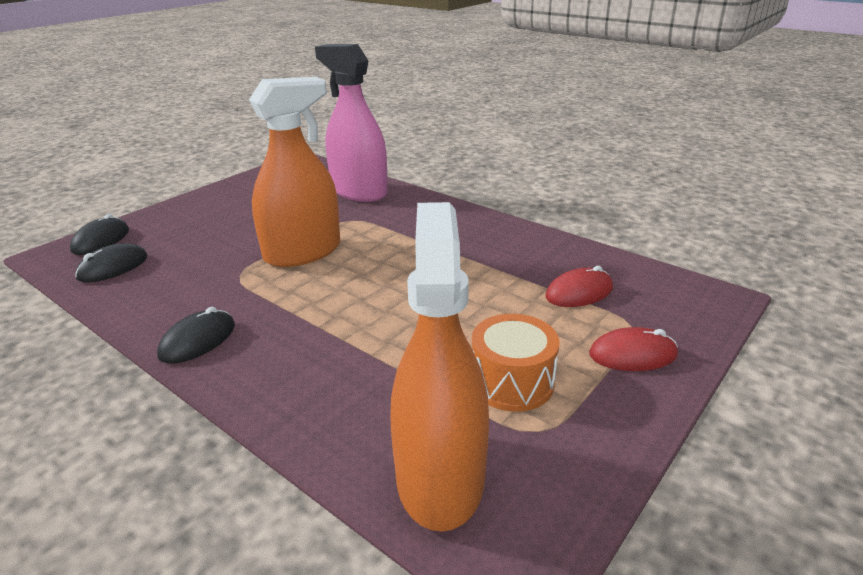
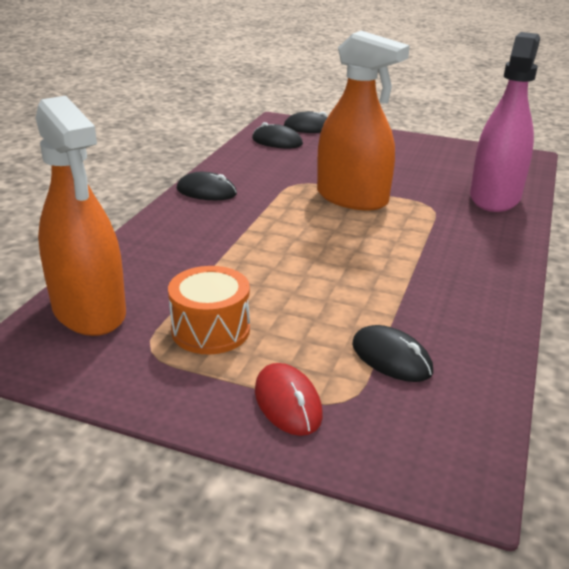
camera: 70 degrees right, 0 degrees up
orange spray bottle [390,202,489,532] -> orange spray bottle turned 75 degrees clockwise [36,96,126,336]
red mouse [545,266,613,307] -> black mouse [352,325,433,382]

